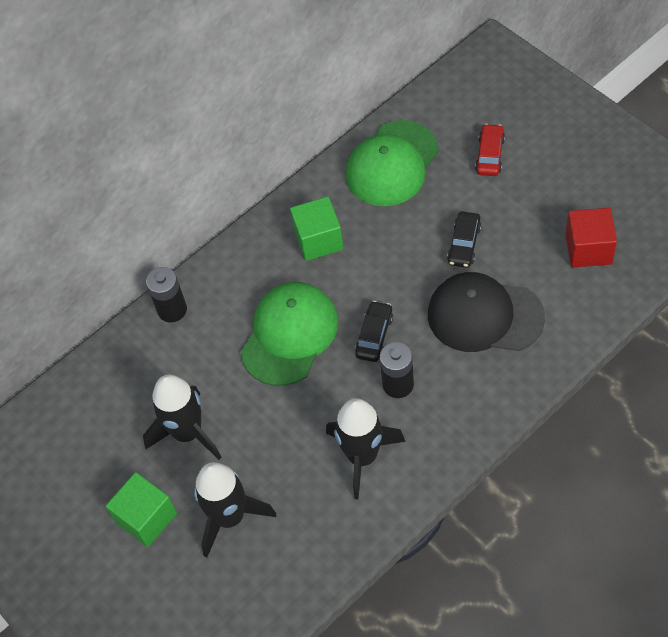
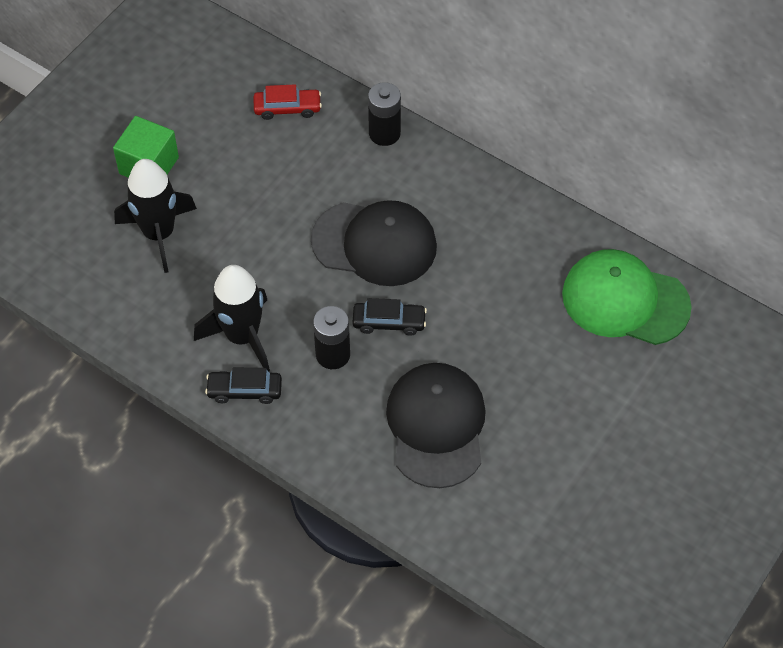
camera: 70 degrees right, 0 degrees up
black rocket [143,375,222,460] -> none
green cap [241,282,338,386] -> black cap [311,200,437,286]
green cube [290,196,343,261] -> none
black car [447,212,481,268] -> black car moved to [205,367,282,404]
red car [475,124,505,176] -> red car moved to [253,84,322,120]
red cube [566,208,617,268] -> none

